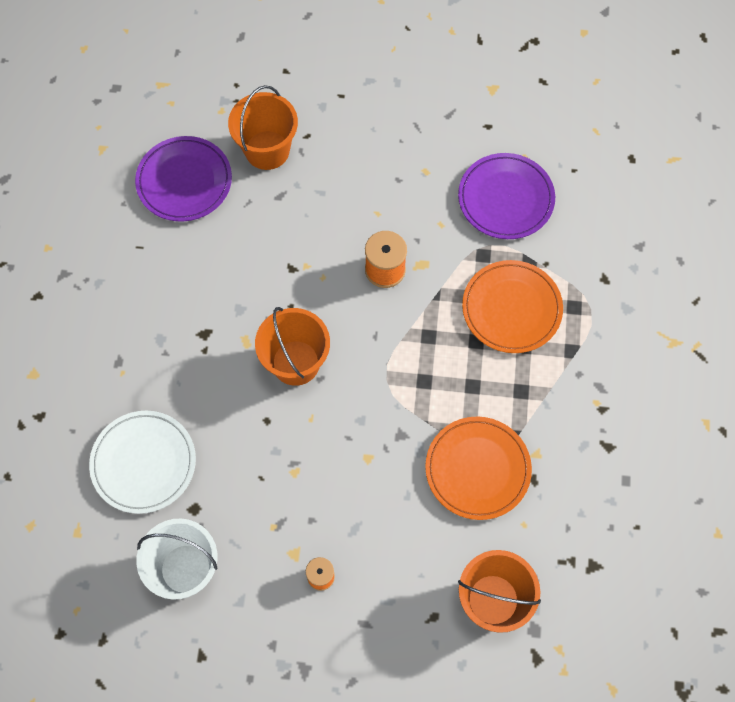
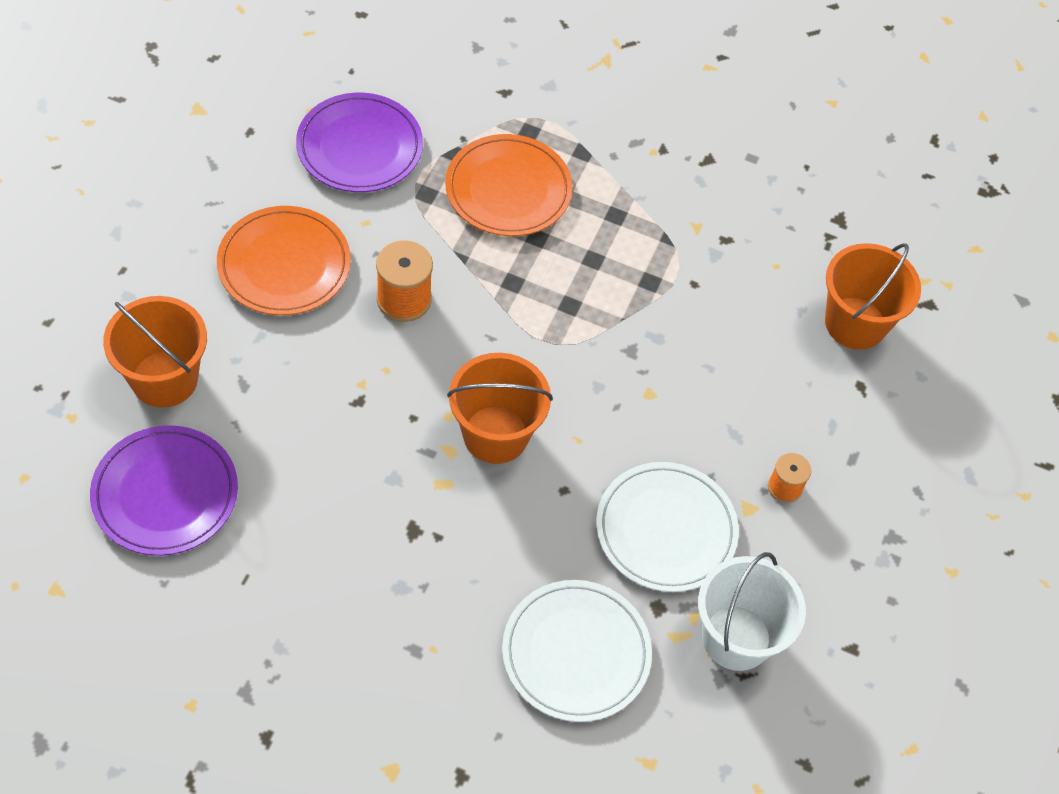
camera: 80 degrees left, 10 degrees down
orange plate [425,416,532,520] -> orange plate moved to [217,206,351,316]
none -> white plate [596,462,739,592]

